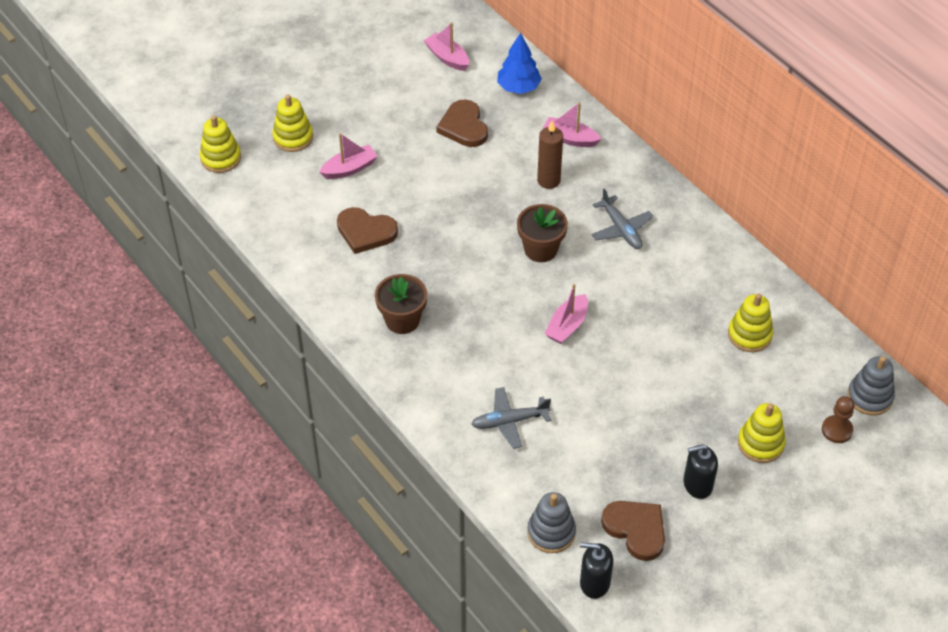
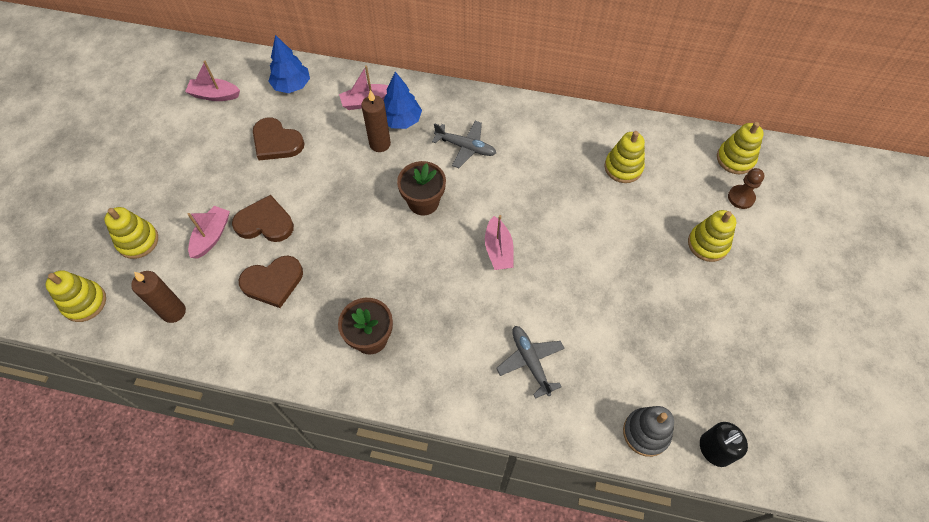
camera: 40 degrees left, 10 degrees up
grey plane [471,387,551,449] -> grey plane turned 120 degrees clockwise [496,326,565,399]
brown heart [601,501,665,561] -> brown heart moved to [232,195,294,242]
black soap dispenser [684,444,718,499] -> none
grey stacking toy [847,356,895,416] -> yellow stacking toy [717,122,764,174]
none -> brown candle [131,271,186,323]
none -> blue tree [384,72,422,129]

